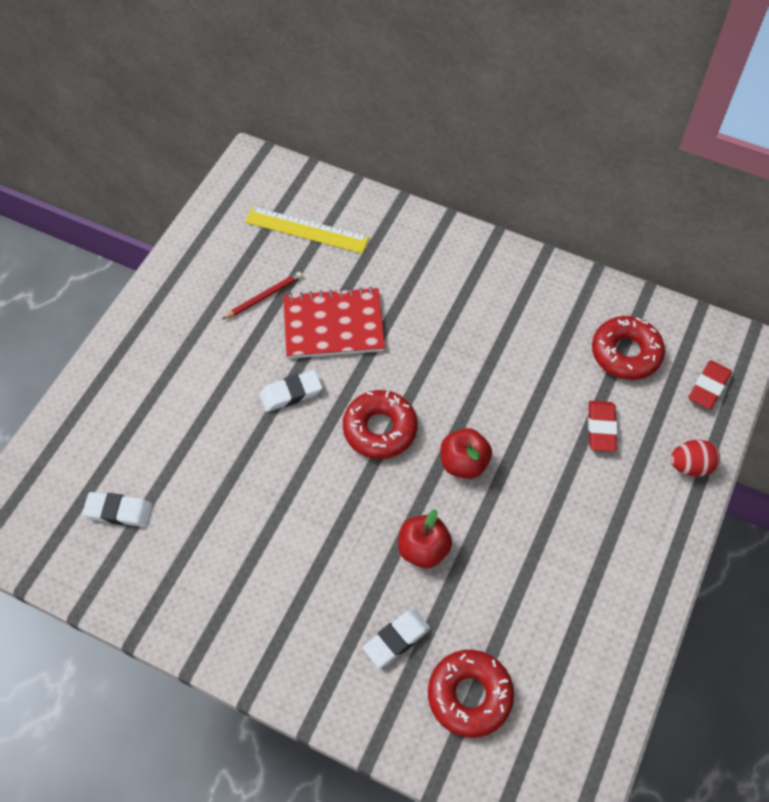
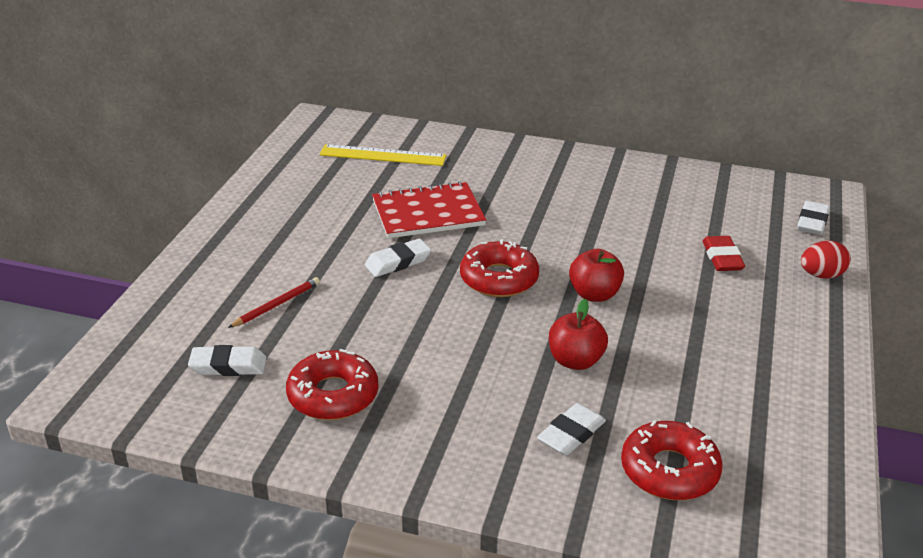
camera: 10 degrees left, 25 degrees down
red pencil [222,272,302,319] -> red pencil moved to [228,277,320,328]
red donut [592,316,665,380] -> red donut moved to [286,349,378,420]
red eraser [688,360,732,409] -> white eraser [797,201,830,235]

